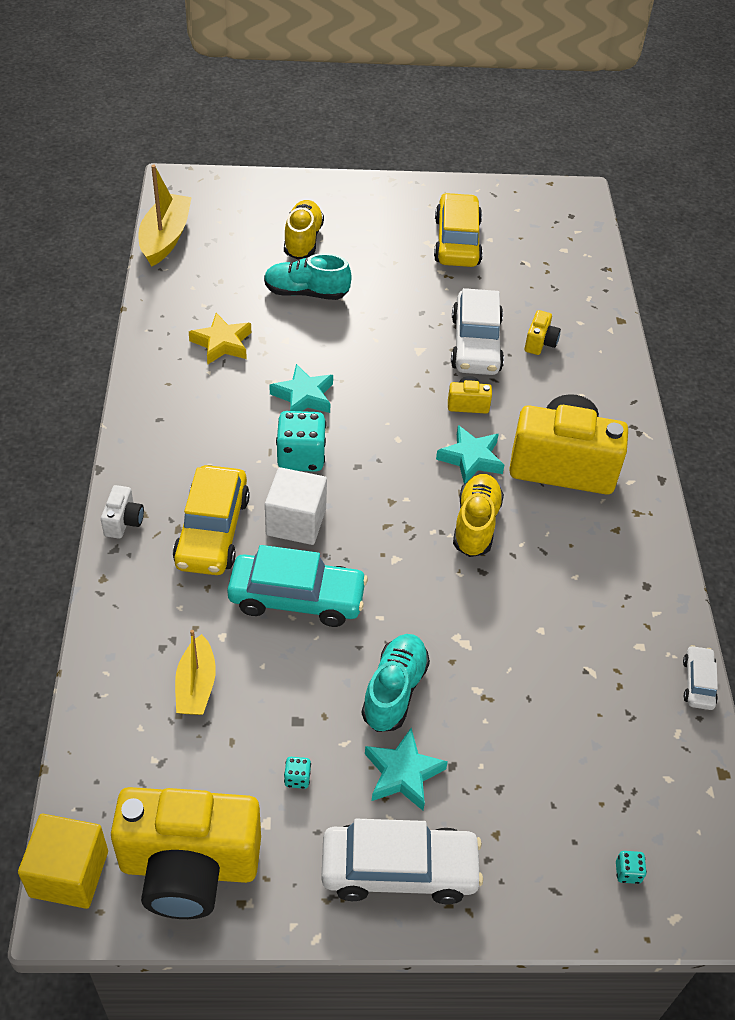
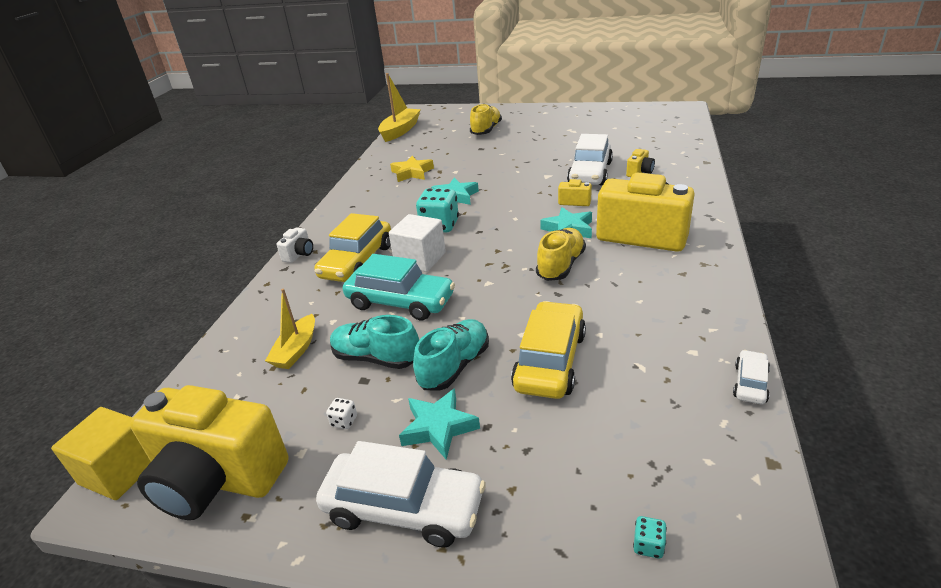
camera: 20 degrees right, 15 degrees down
turquoise shoe [264,253,352,300] -> turquoise shoe moved to [330,315,419,369]
turquoise dice [284,757,311,789] -> white dice [326,398,357,429]
yellow car [434,193,483,267] -> yellow car moved to [511,301,586,399]

